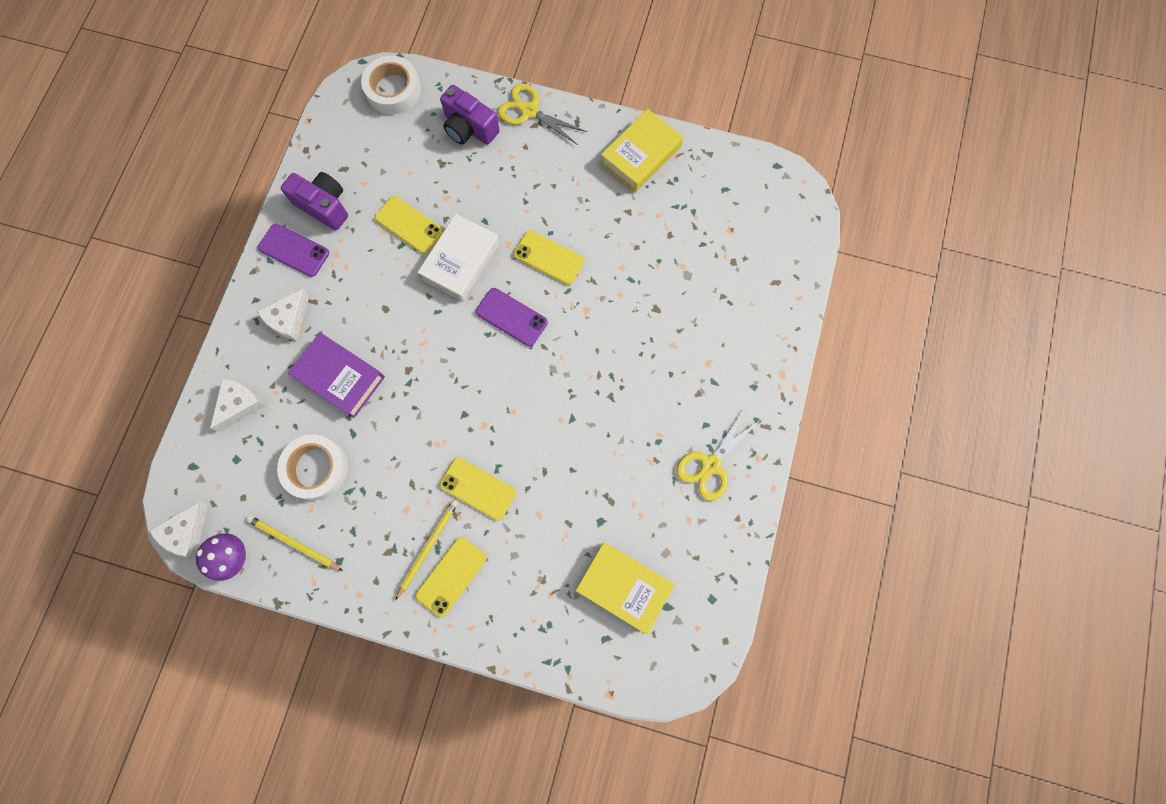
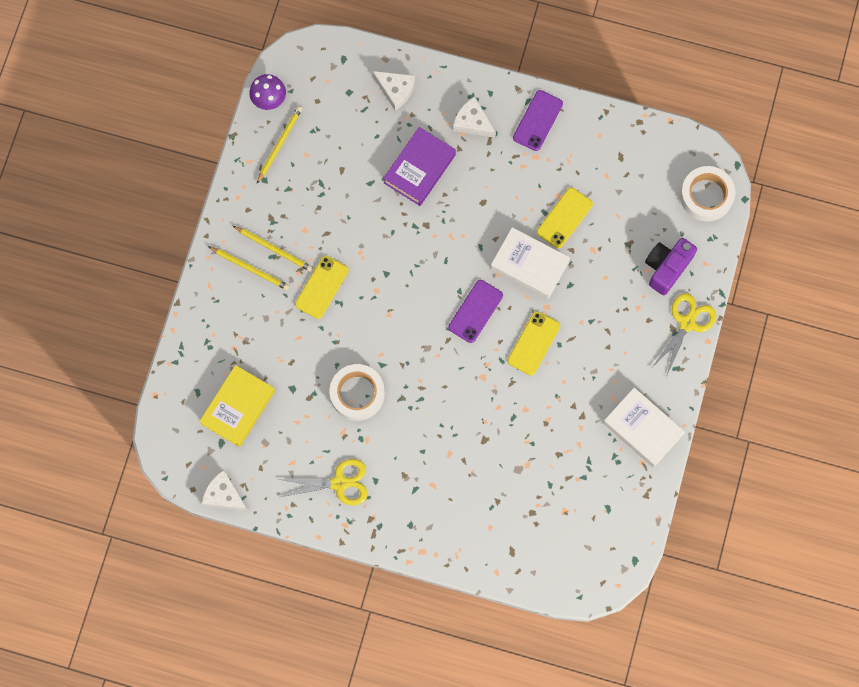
camera: 90 degrees right, 0 degrees up
white cheese [149,502,208,557] -> white cheese moved to [202,470,248,511]
white tape [277,434,348,500] -> white tape moved to [330,364,385,421]
purple camera [280,172,348,230] -> none
yellow phone [415,537,487,617] -> yellow pencil [208,246,289,290]
yellow book [601,109,683,192] -> white book [603,387,685,468]
yellow scissors [676,408,760,501] -> yellow scissors turned 135 degrees clockwise [278,459,368,505]

